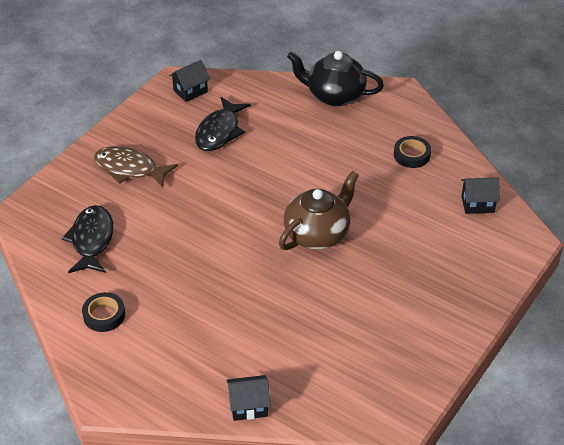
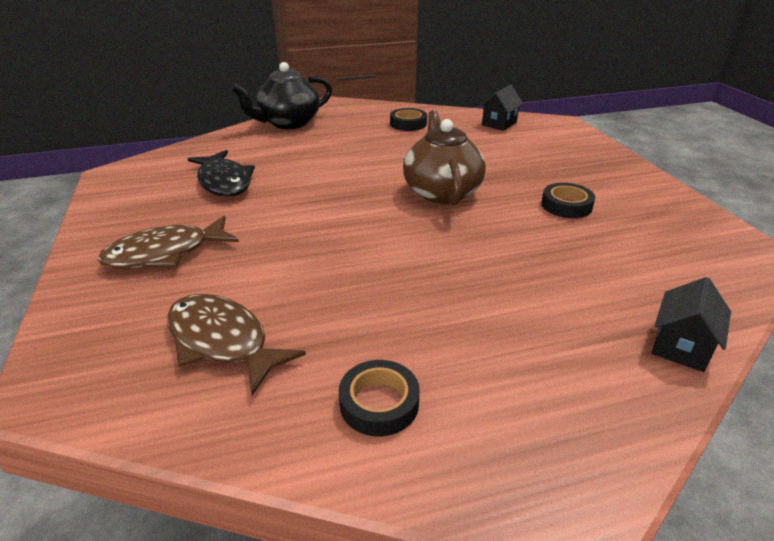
camera: 50 degrees left, 10 degrees down
black fish [62,205,113,273] -> brown fish [167,294,306,395]
black house [169,60,210,102] -> none
none -> black tape [541,183,595,218]

